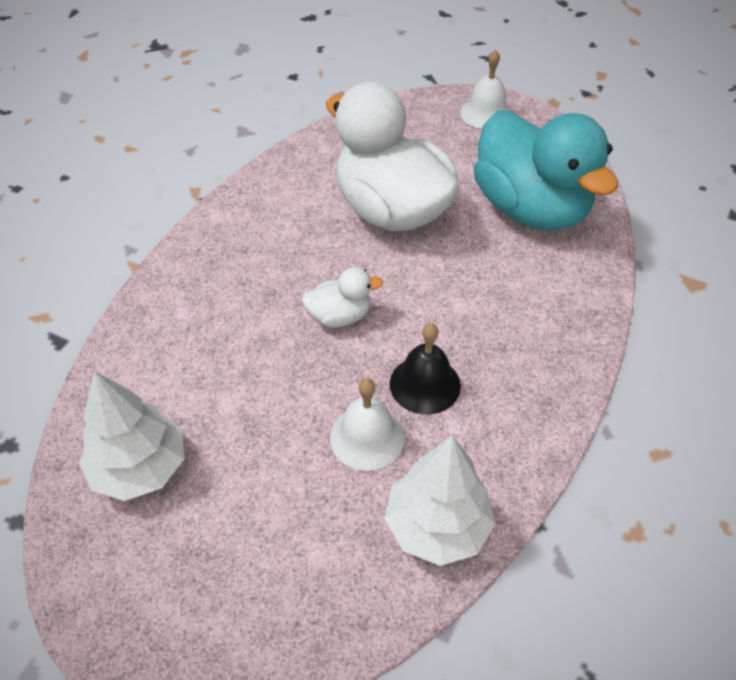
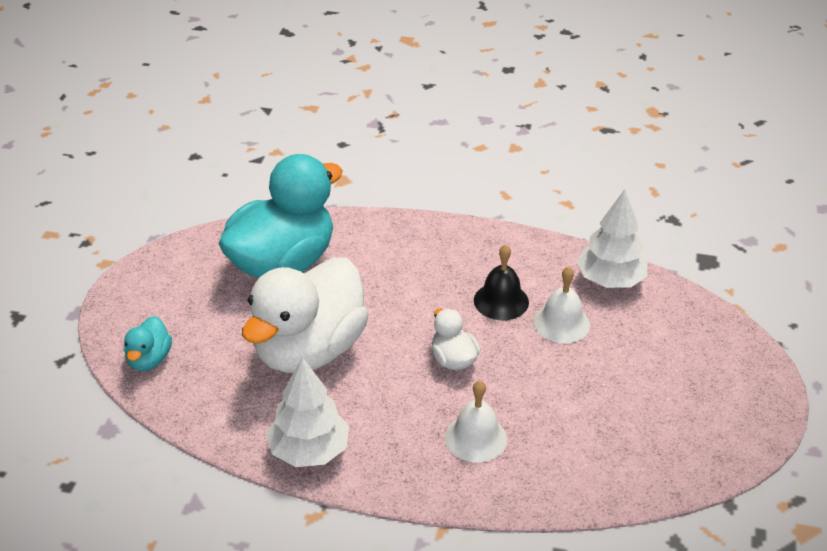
camera: 105 degrees left, 10 degrees down
white tree [79,371,184,501] -> white tree moved to [266,357,349,467]
white bell [460,50,511,129] -> white bell moved to [445,381,507,463]
none -> turquoise duck [124,316,172,371]

